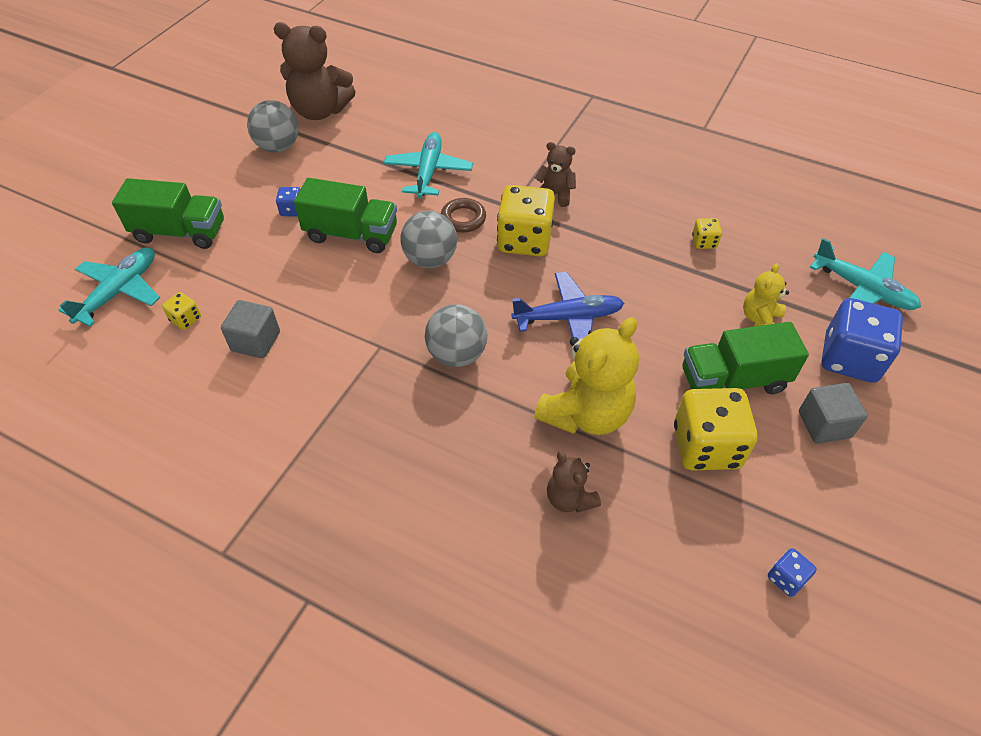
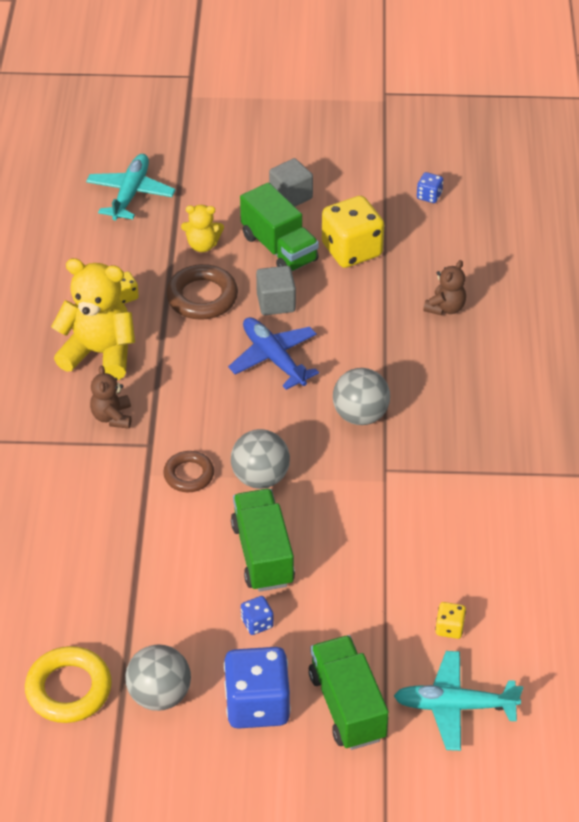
camera: 115 degrees left, 5 degrees down
grey cube [221,300,280,358] -> grey cube moved to [256,266,296,315]
brown teddy bear [273,22,356,120] -> yellow ring [25,646,112,723]
turquoise plane [384,132,473,198] -> none
yellow dice [497,185,555,256] -> none
yellow teddy bear [534,317,639,435] -> yellow teddy bear moved to [51,258,135,380]
blue dice [822,298,903,383] -> blue dice moved to [224,647,291,729]
none -> brown ring [166,264,238,320]

